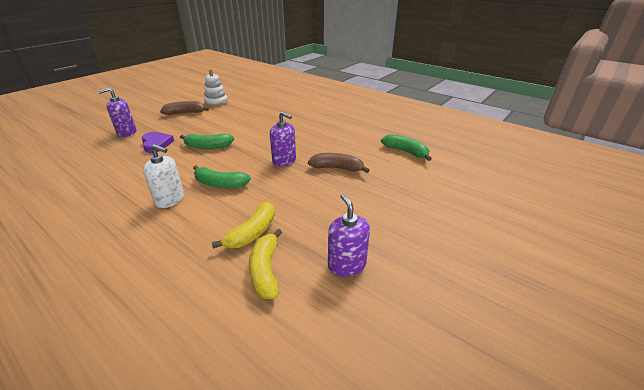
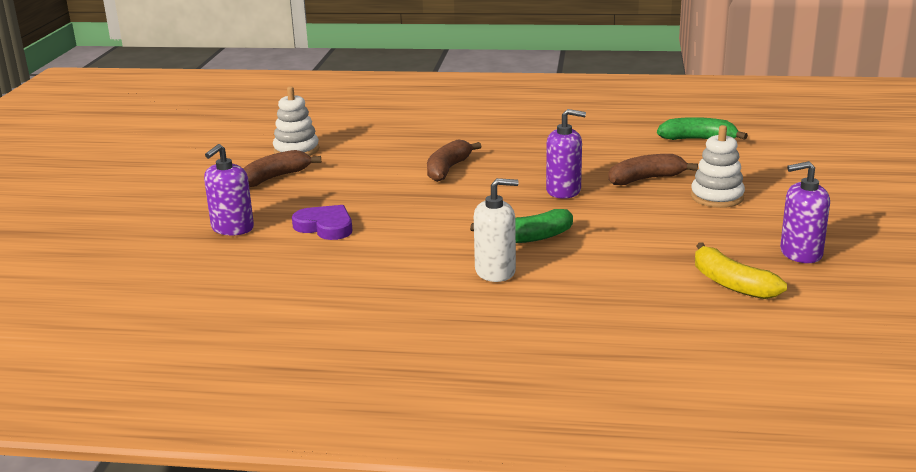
camera: 30 degrees left, 10 degrees down
green banana [180,134,234,149] -> none
yellow banana [212,201,275,248] -> none
purple soap dispenser [328,194,370,277] -> purple soap dispenser turned 45 degrees counterclockwise [780,161,830,263]
none -> brown banana [427,140,482,182]
none -> white stacking toy [691,125,745,208]

